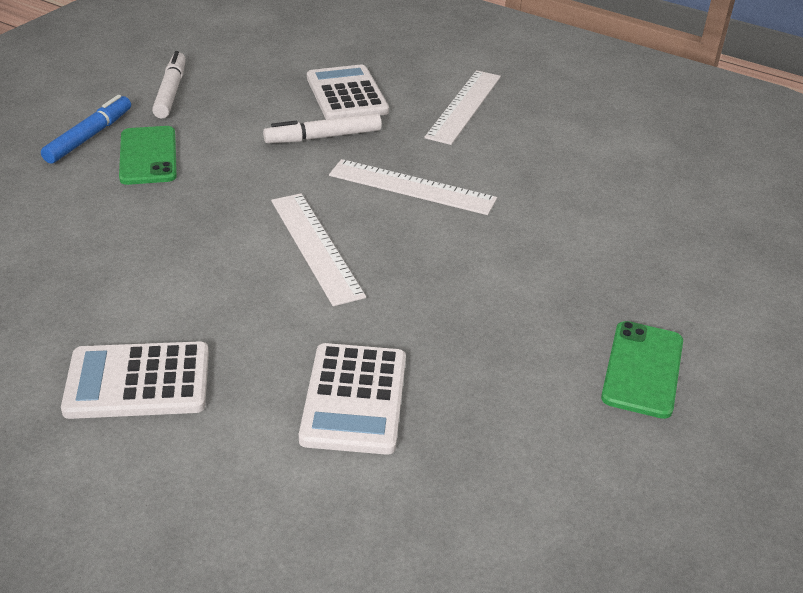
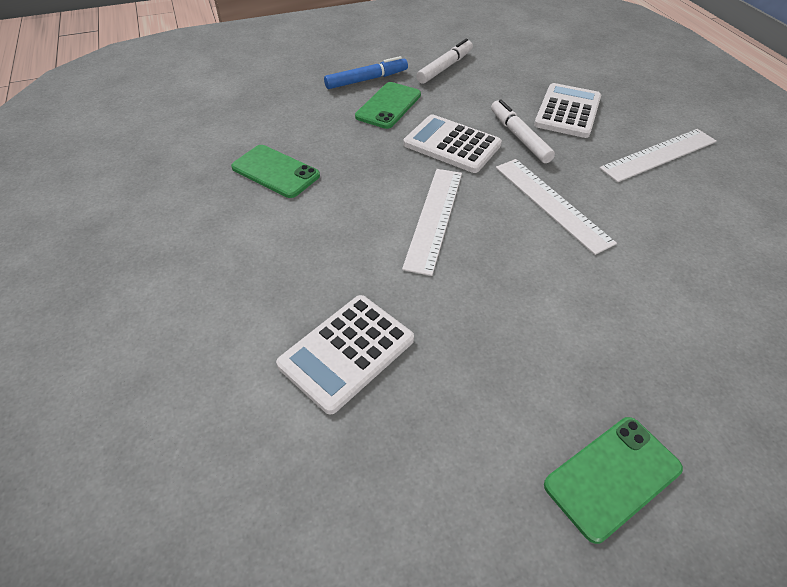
camera: 40 degrees right, 10 degrees up
white calculator [61,341,209,419] -> white calculator moved to [403,114,502,173]
white marker [263,113,382,143] -> white marker turned 45 degrees clockwise [491,99,555,163]
none -> green phone [231,145,320,198]

